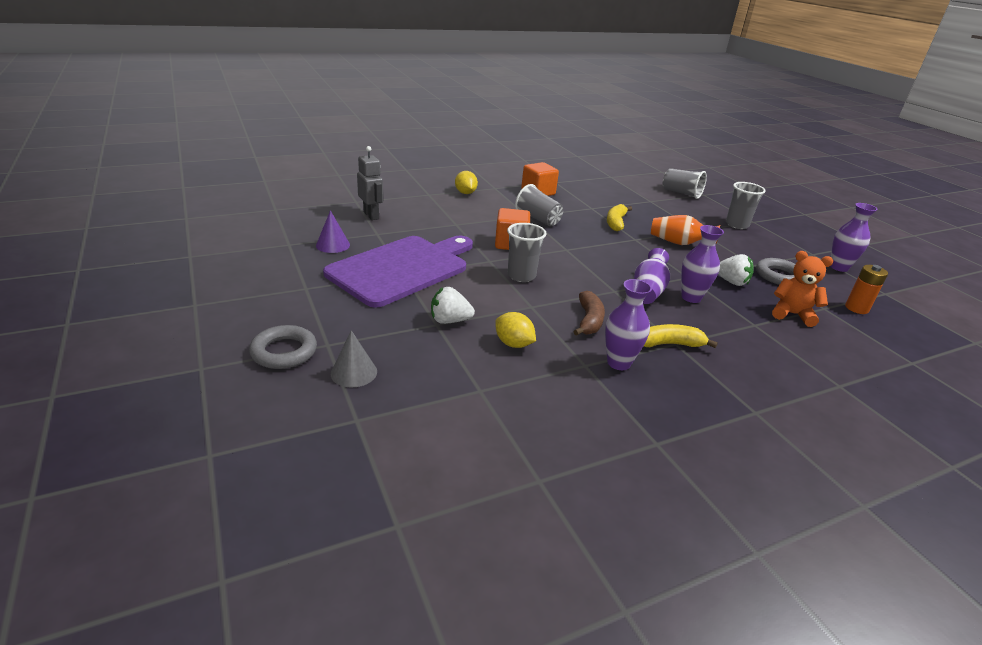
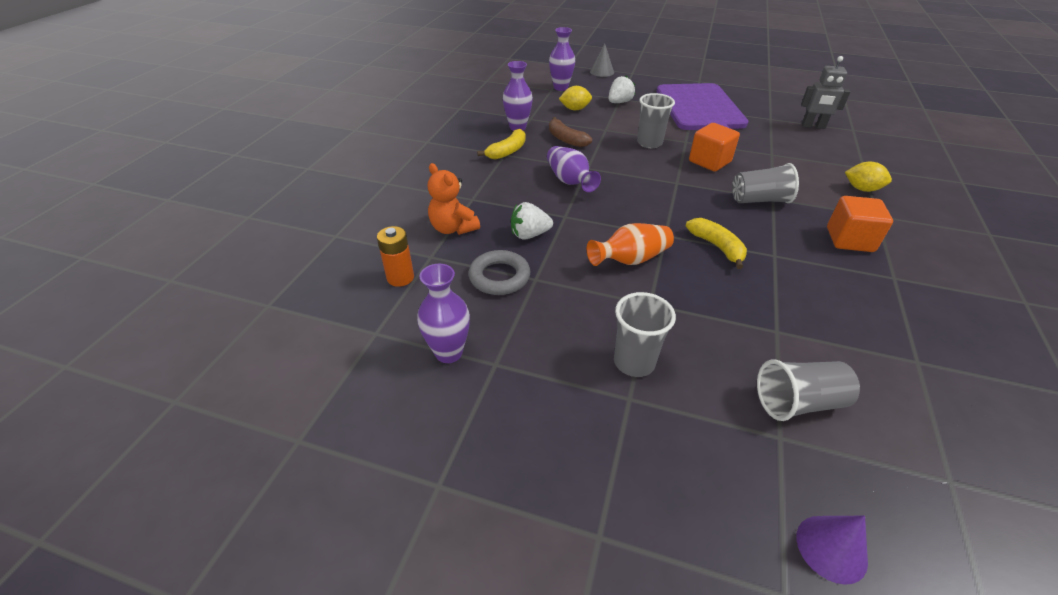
camera: 135 degrees right, 10 degrees up
grey ring [249,325,317,369] -> none
purple cone [316,210,350,253] -> purple cone moved to [796,516,868,585]
purple vase [681,225,724,303] -> purple vase moved to [549,27,575,91]
orange teddy bear [772,251,833,327] -> orange teddy bear turned 75 degrees clockwise [428,163,480,235]

